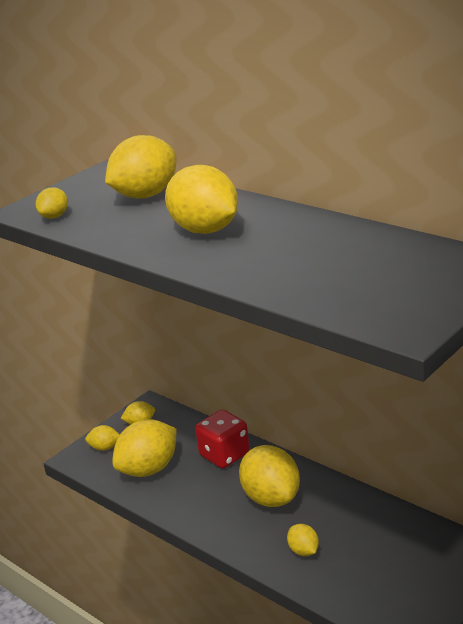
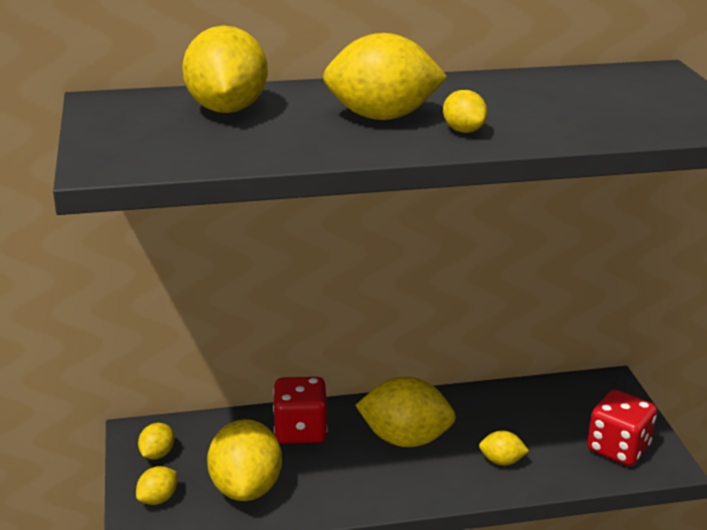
camera: 55 degrees left, 0 degrees up
yellow lemon [36,187,68,219] -> yellow lemon moved to [443,90,488,133]
none -> red dice [587,390,657,466]

